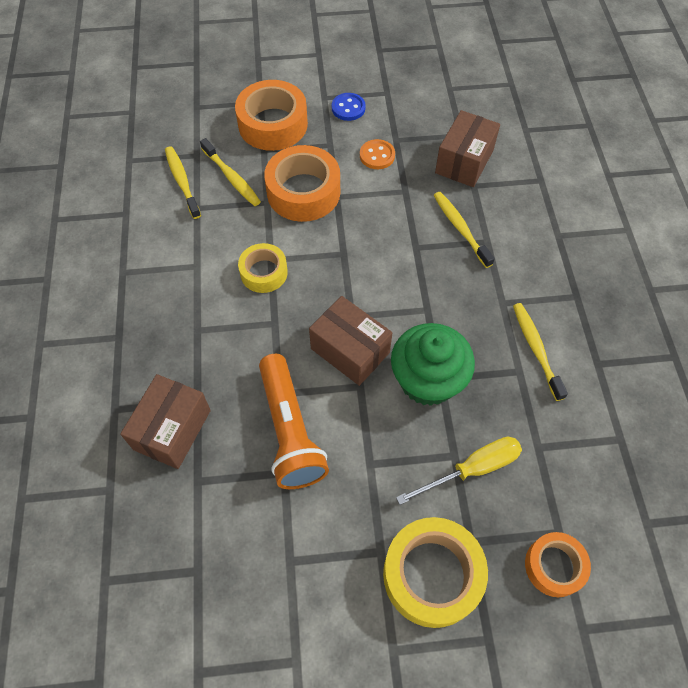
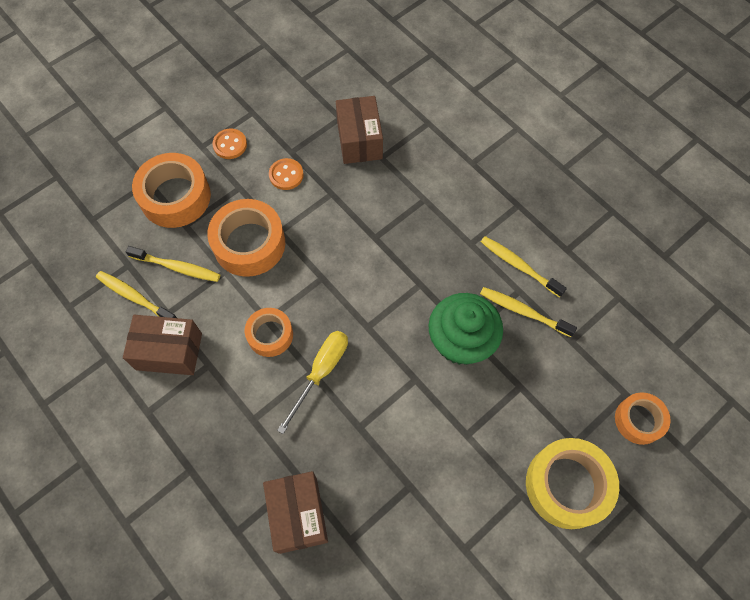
camera: 35 degrees left, 5 degrees up
yellow tape [238,243,288,293] -> orange tape [245,308,293,357]
orange flashlight [259,354,329,489] -> none
brown box [309,296,392,386] -> brown box moved to [123,315,202,375]
blue button [332,93,366,121] -> orange button [212,129,247,159]
yellow screwdriver [396,436,522,505] -> yellow screwdriver moved to [277,331,348,434]
yellow toothbrush [433,192,495,268] -> yellow toothbrush moved to [480,287,577,337]

